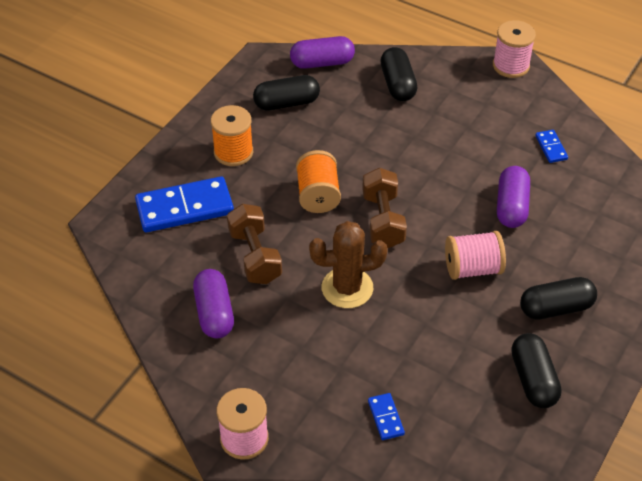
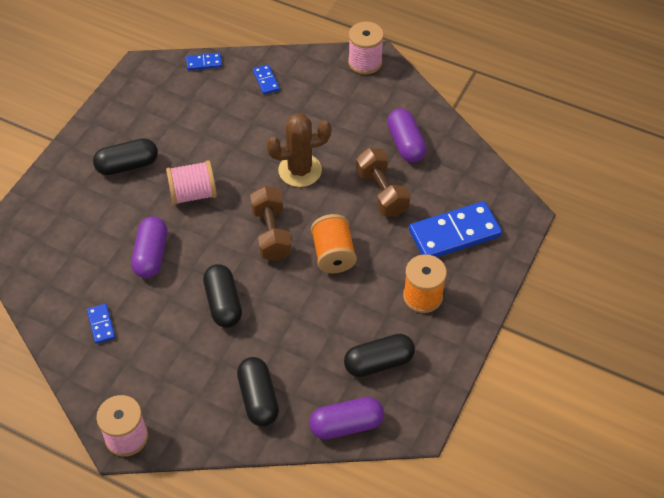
camera: 175 degrees right, 5 degrees up
black capsule [511,333,562,408] -> black capsule moved to [203,264,242,328]
none -> blue domino [186,53,222,70]

